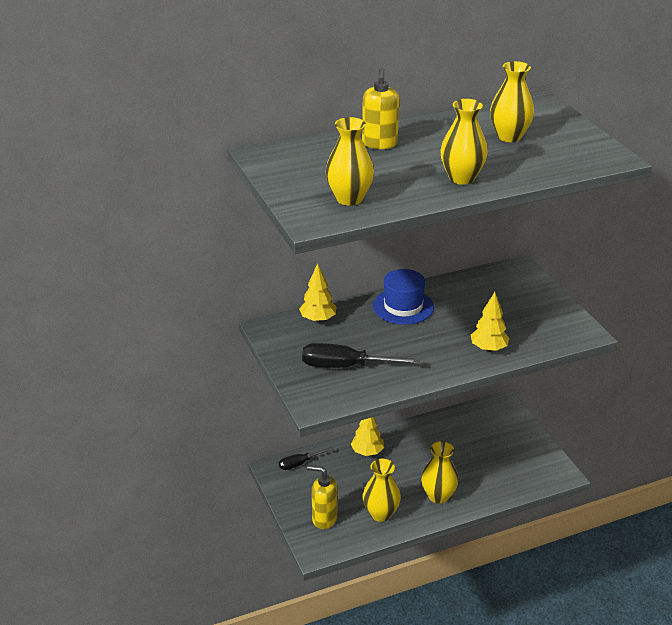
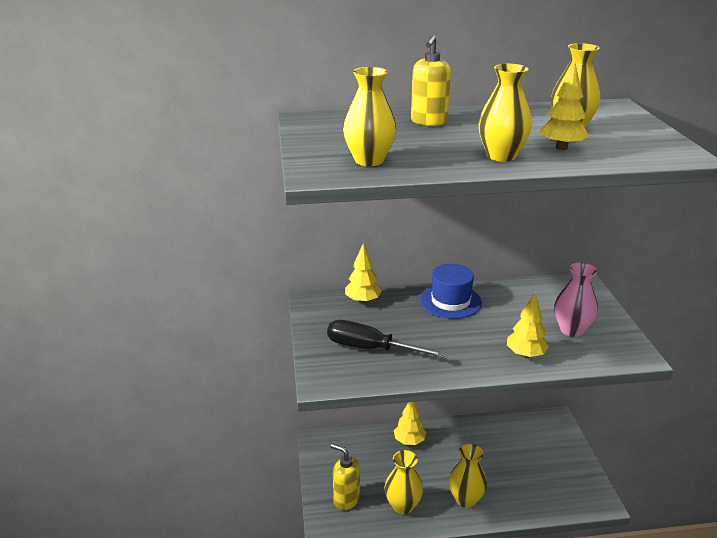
camera: 15 degrees right, 5 degrees down
black screwdriver [279,447,334,470] -> none
none -> yellow tree [540,63,589,150]
none -> pink vase [554,263,598,337]

